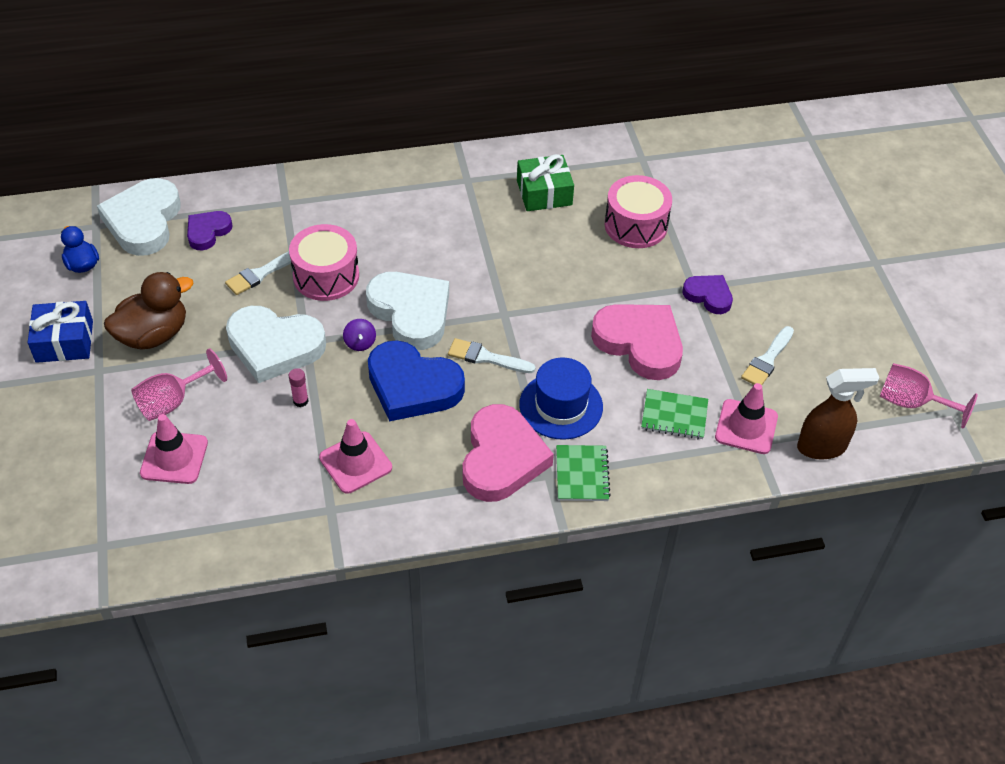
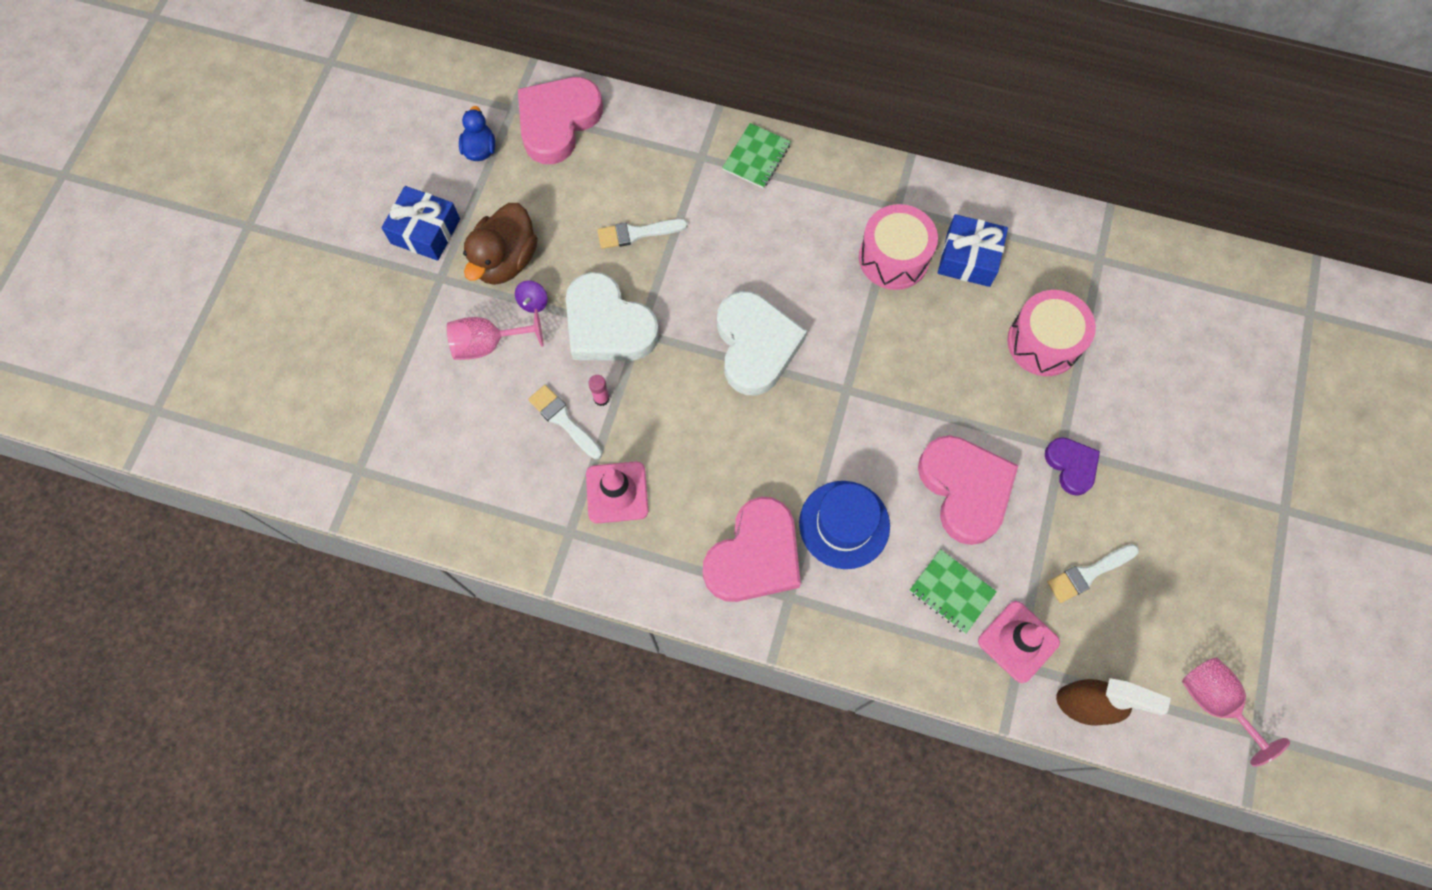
camera: 30 degrees right, 20 degrees up
white heart [97,178,181,256] -> pink heart [518,77,603,164]
brown duck [104,272,193,350] -> brown duck turned 120 degrees clockwise [463,203,538,285]
pink traffic cone [140,414,208,484] -> none
purple heart [187,211,233,250] -> none
pink drum [289,224,359,301] -> pink drum moved to [859,204,938,290]
purple spinning top [343,319,376,351] -> purple spinning top moved to [515,280,547,313]
blue heart [368,340,465,421] -> none
white brush [448,338,535,373] -> white brush moved to [528,385,602,459]
green gift [517,154,574,211] -> blue gift [938,214,1008,287]
green notebook [556,445,611,501] -> green notebook moved to [722,123,791,189]

